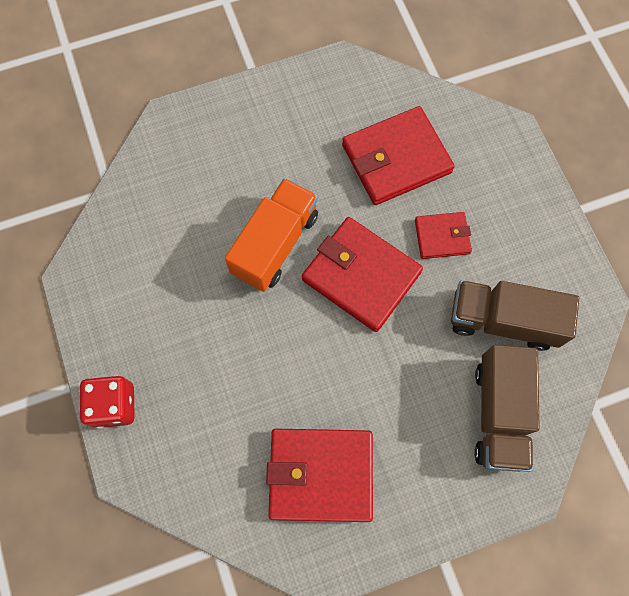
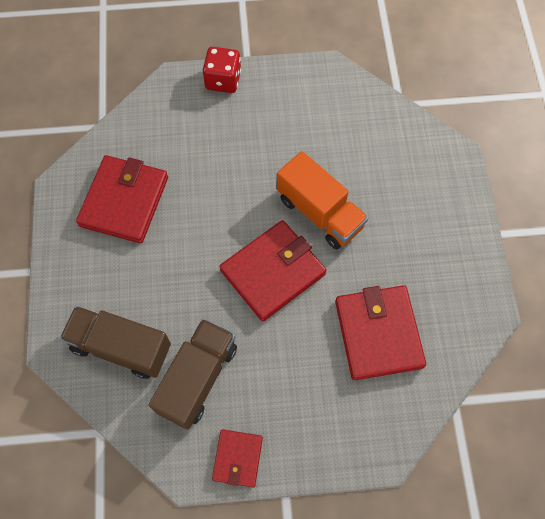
camera: 105 degrees right, 5 degrees down
red wallet [415,212,472,259] -> red wallet moved to [212,429,263,487]

